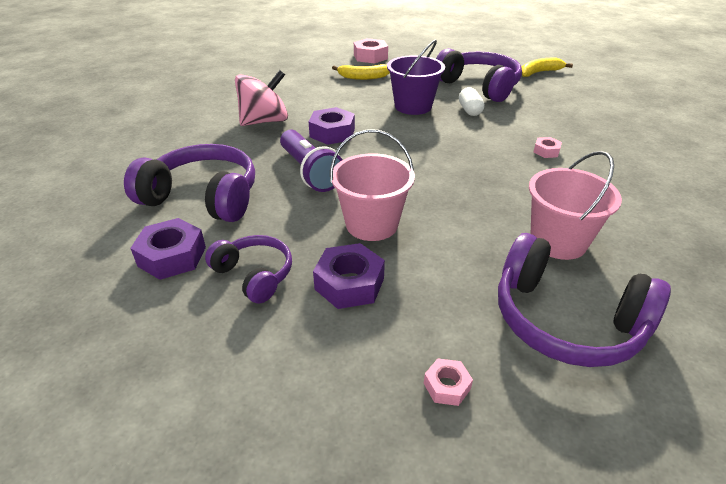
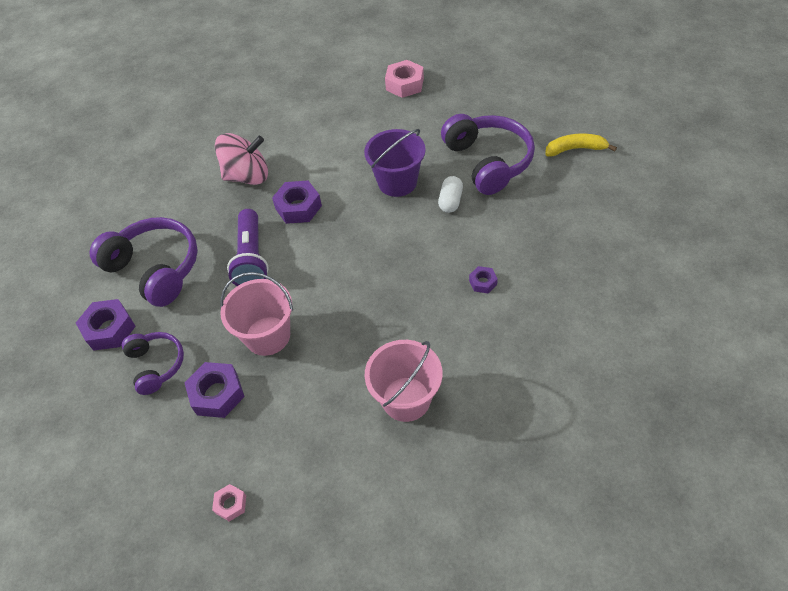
camera: 25 degrees right, 15 degrees up
yellow banana [332,64,390,80] -> none
purple headphones [498,233,671,367] -> none
pink nut [533,137,562,158] -> purple nut [469,266,498,293]

